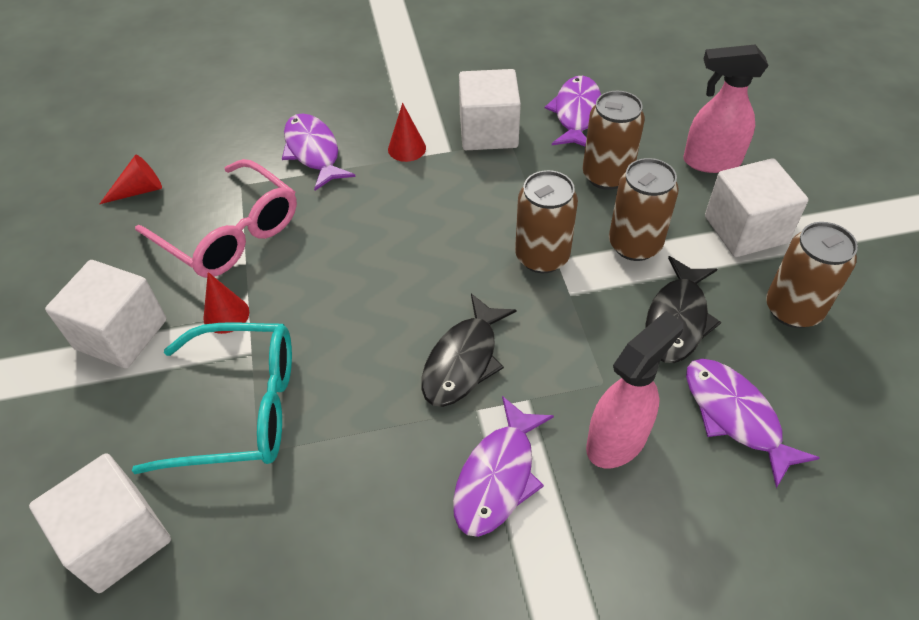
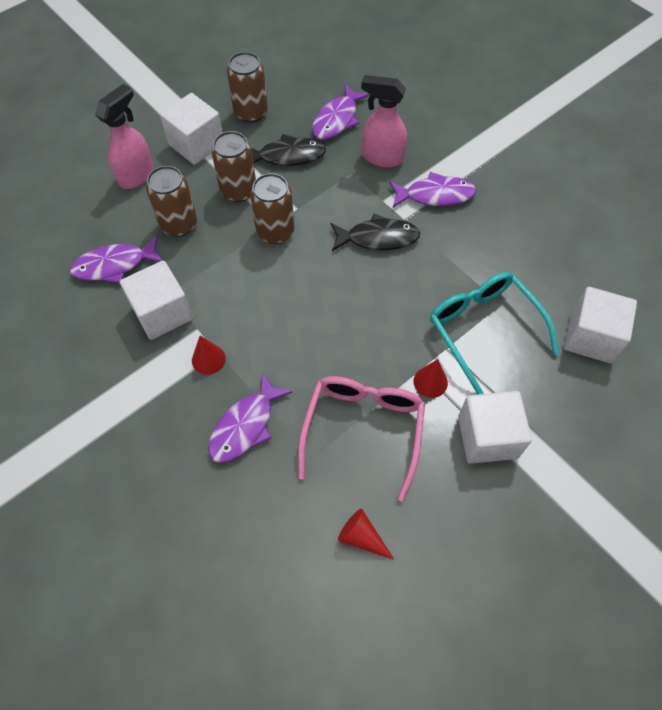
camera: 120 degrees left, 10 degrees up
pink spray bottle [683,45,769,173] -> pink spray bottle turned 120 degrees counterclockwise [95,84,154,189]

